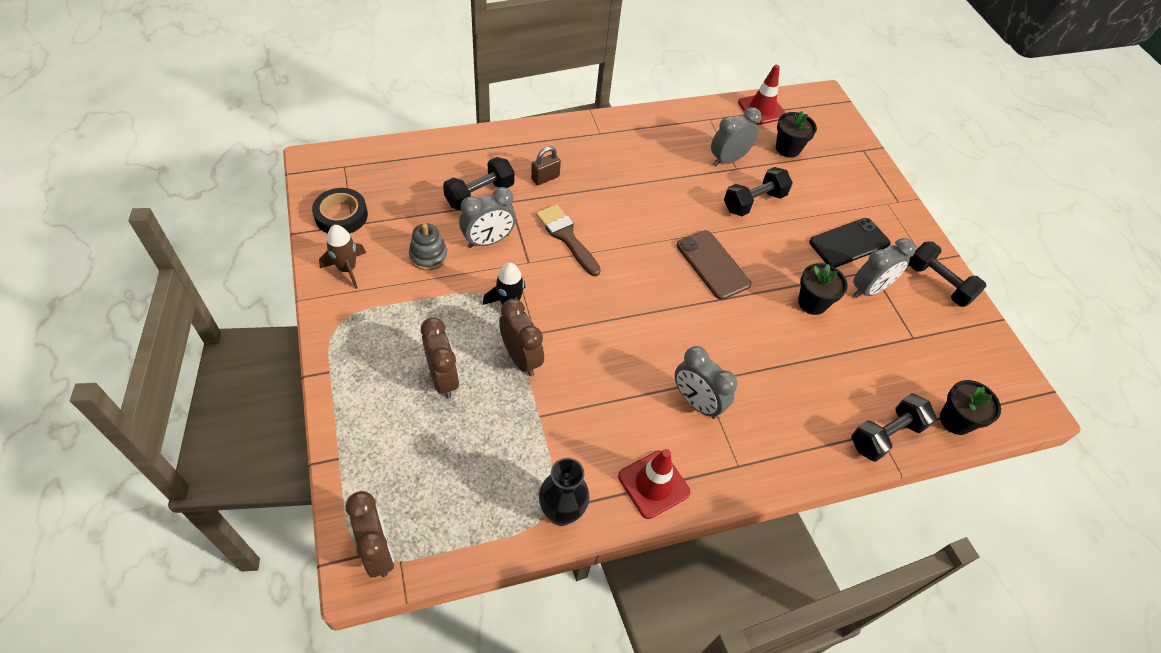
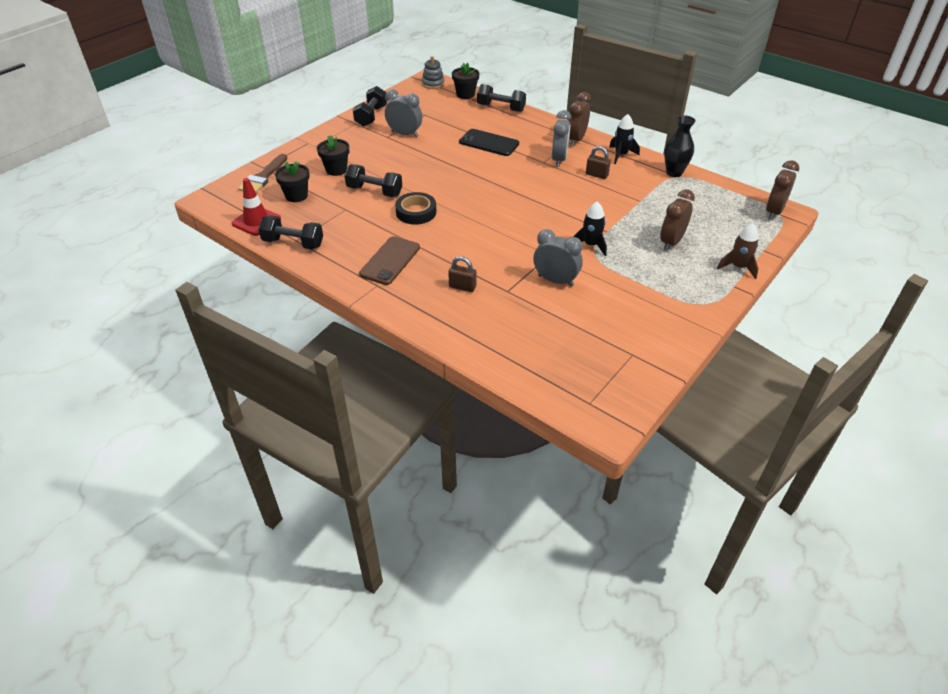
camera: 120 degrees left, 10 degrees down
black tape [312,188,368,234] -> black tape moved to [395,192,436,224]
brown rocket [319,225,366,289] -> brown rocket moved to [717,223,759,279]
grey stacking toy [409,223,448,271] -> grey stacking toy moved to [422,56,445,89]
black dumbbell [443,157,514,211] -> black dumbbell moved to [258,215,323,249]
brown clock [499,299,544,376] -> brown clock moved to [568,92,591,146]
brown brush [536,204,601,276] -> brown brush moved to [238,154,288,193]
red traffic cone [618,449,690,519] -> black rocket [609,114,640,164]
brown phone [677,230,751,300] -> brown phone moved to [359,236,420,285]
grey clock [711,107,762,166] -> none
black flower pot [798,263,848,315] -> black flower pot moved to [317,135,349,176]
black phone [809,218,891,268] -> black phone moved to [459,129,519,156]
none -> brown padlock [586,146,611,179]

